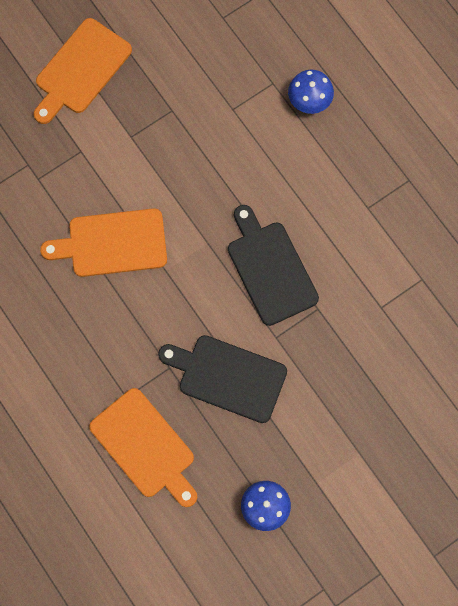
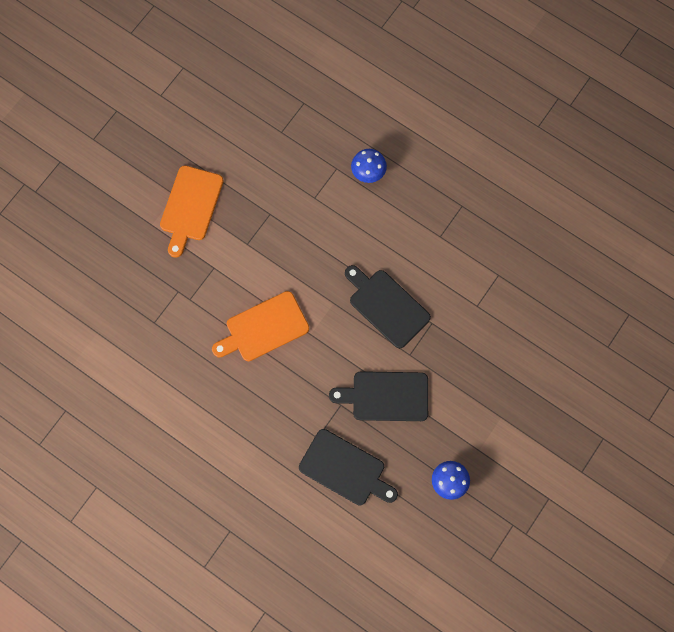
camera: 20 degrees left, 0 degrees up
orange cutting board [89,388,197,507] -> black cutting board [299,429,398,506]

